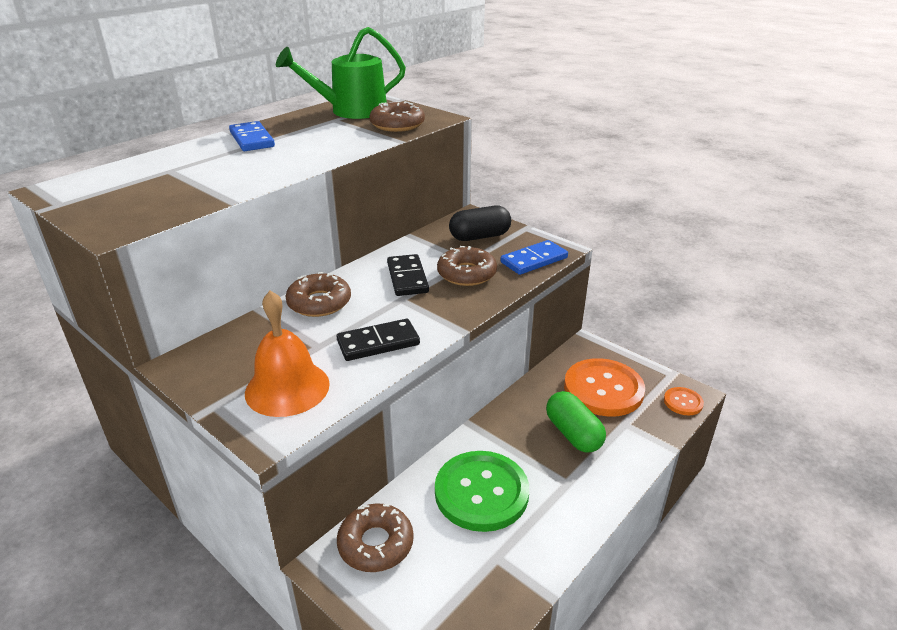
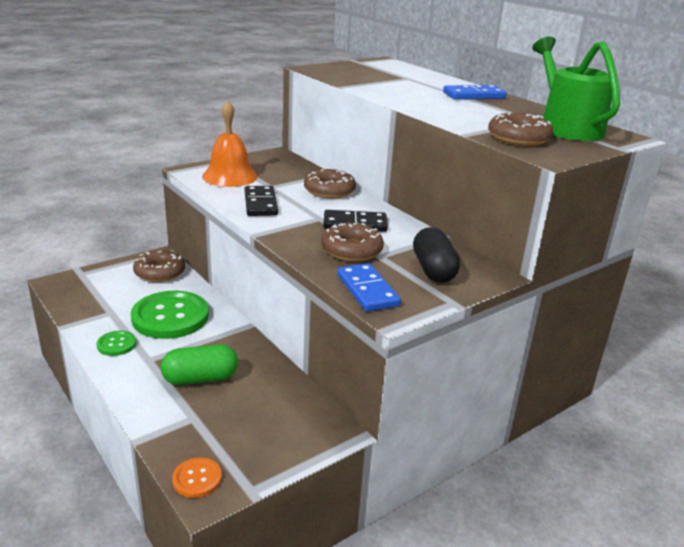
camera: 100 degrees right, 5 degrees down
orange button [564,358,645,417] -> none
none -> green button [97,331,136,356]

